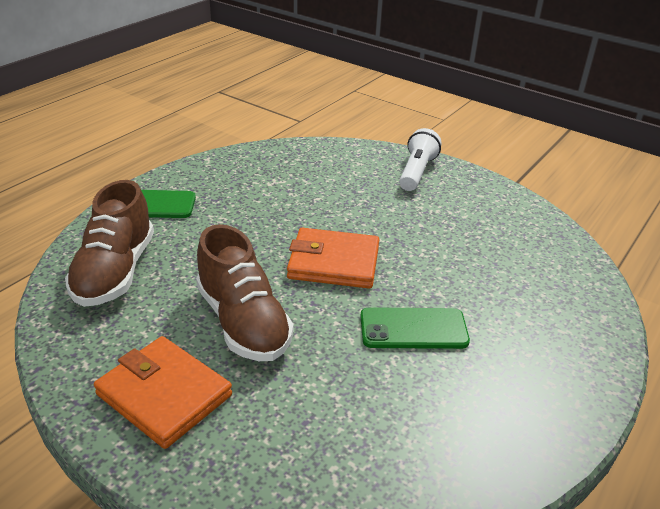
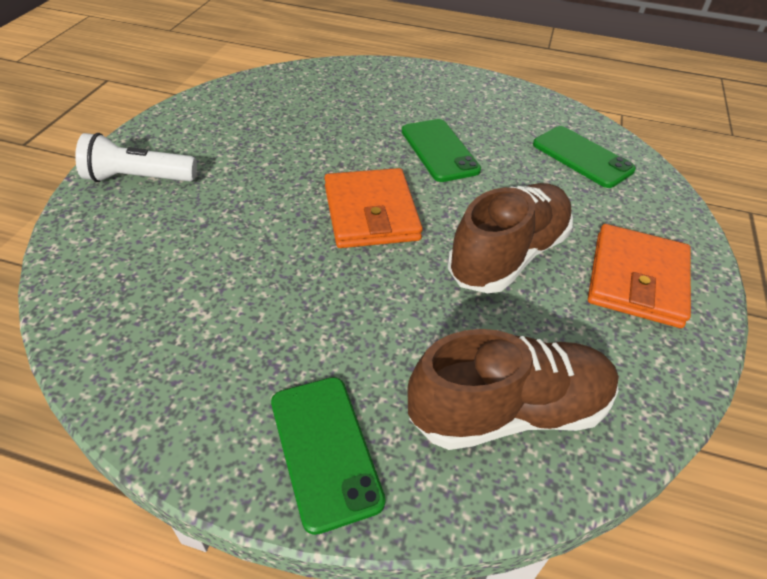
camera: 110 degrees left, 10 degrees up
none -> green phone [533,126,636,188]

